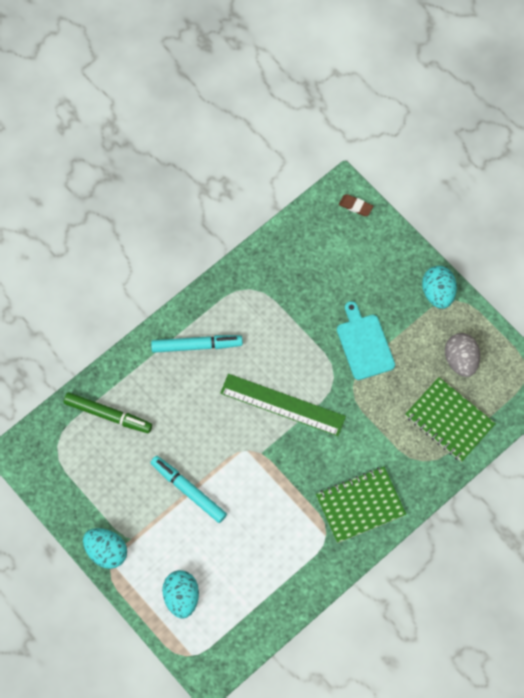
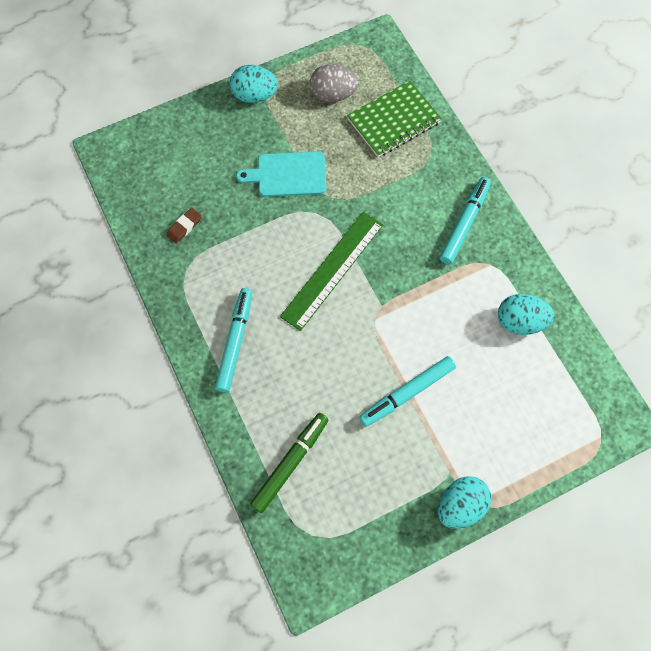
camera: 75 degrees left, 0 degrees up
turquoise egg [162,570,199,618] -> turquoise egg moved to [498,294,554,335]
green notebook [316,467,406,543] -> turquoise marker [440,177,491,265]
brown eraser [339,194,373,216] -> brown eraser moved to [166,208,202,244]

